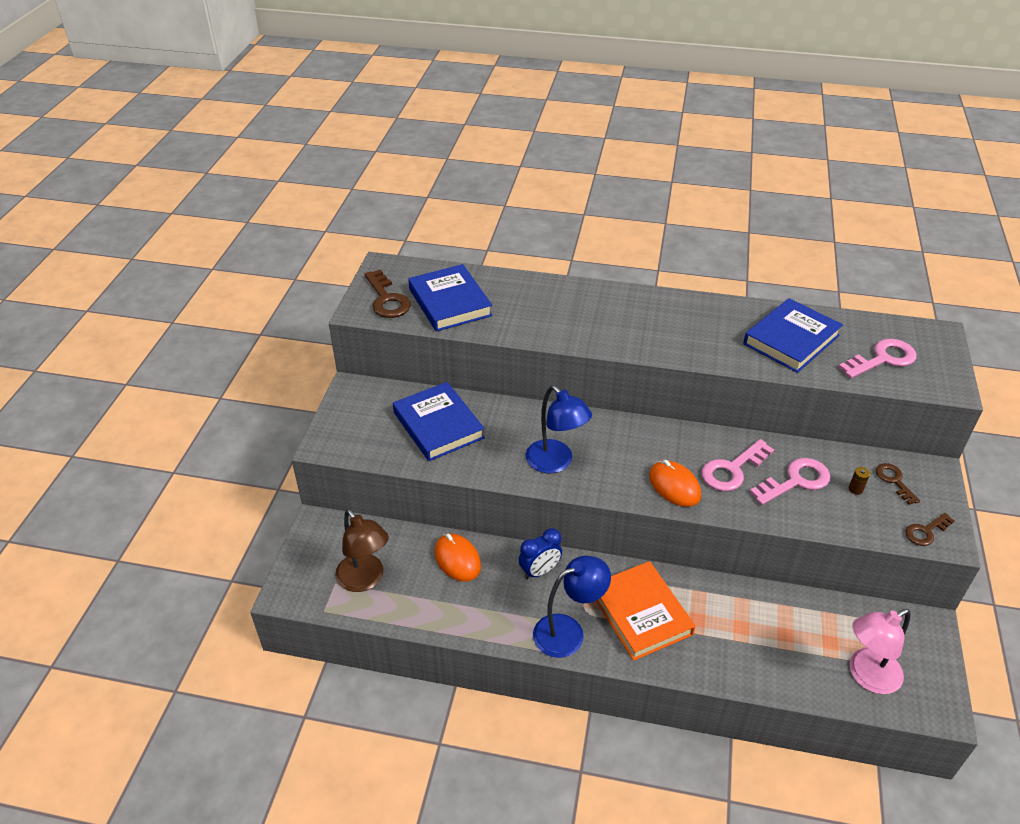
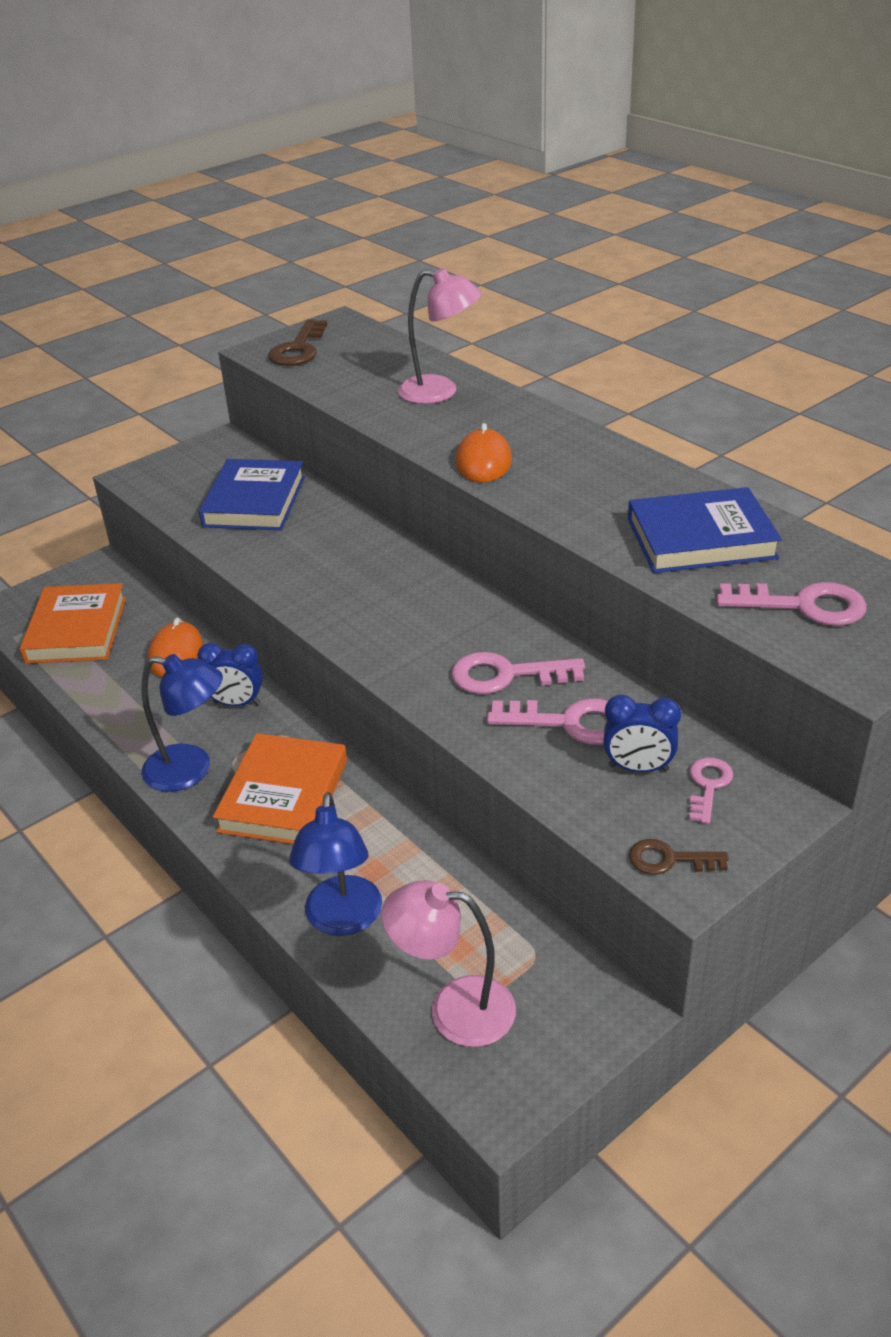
camera: 40 degrees right, 5 degrees down
brown lamp [335,509,389,592] -> orange book [20,583,126,664]
blue book [408,264,492,332] -> none
blue lamp [526,385,592,473] -> blue lamp moved to [289,792,382,936]
orange mouse [649,460,701,507] -> orange mouse moved to [456,423,512,483]
brown battery [849,467,870,495] -> blue clock [604,695,681,772]
brown key [876,463,920,505] -> pink key [689,757,733,824]
none -> pink lamp [398,268,482,404]

